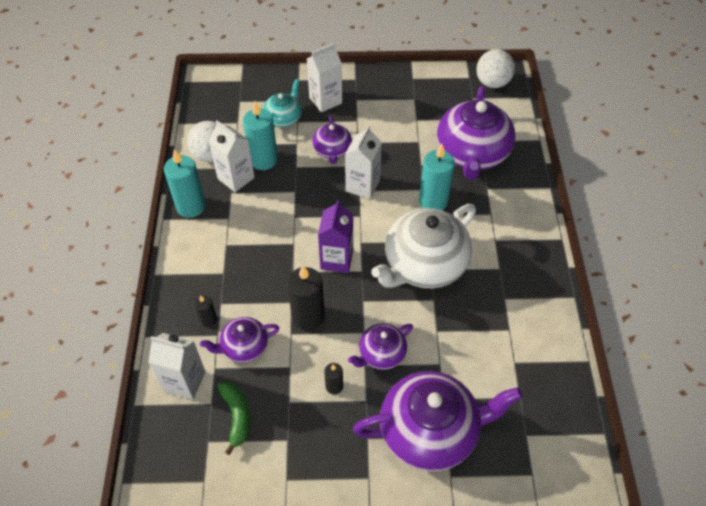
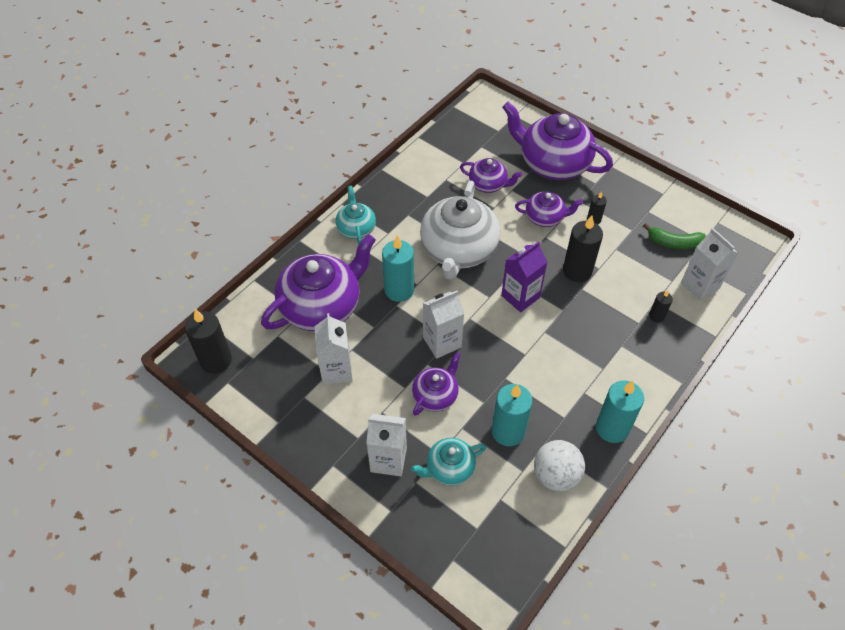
camera: 140 degrees left, 0 degrees up
purple teapot [200,317,279,363] -> purple teapot moved to [460,158,522,193]
white carton [209,120,255,192] -> white carton moved to [314,313,353,385]
green banana [218,381,250,455] -> green banana turned 105 degrees counterclockwise [643,223,706,249]
white teapot [371,204,476,288] -> white teapot turned 105 degrees clockwise [420,181,500,280]
white ball [476,49,515,88] -> black candle [185,309,232,374]
none -> turquoise teapot [336,186,376,245]

